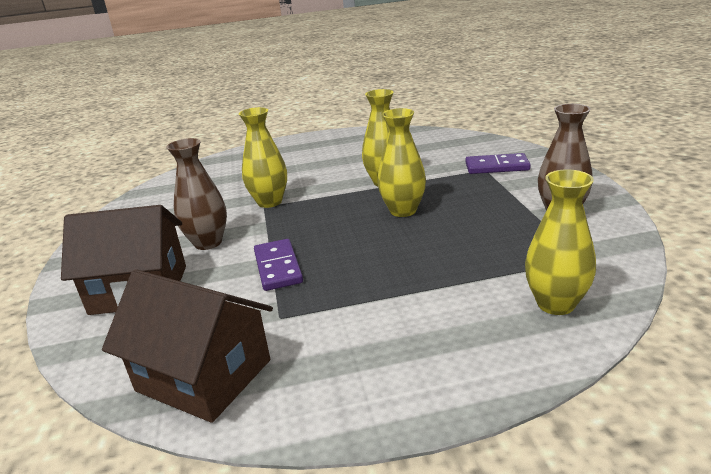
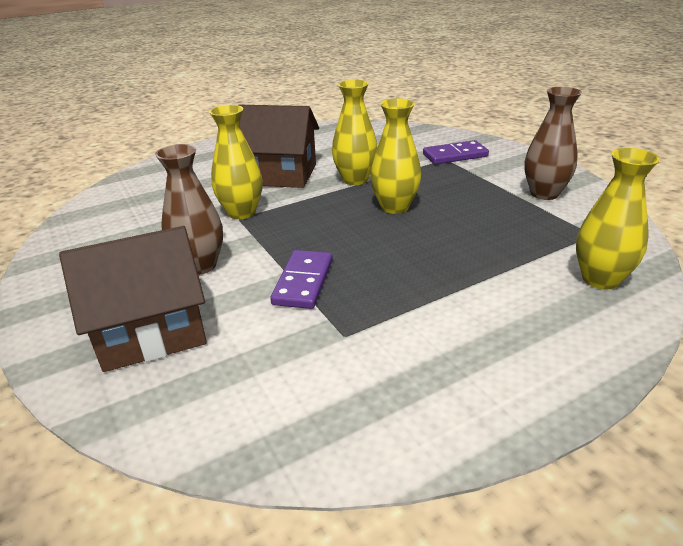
camera: 20 degrees left, 5 degrees up
brown house [102,269,273,423] -> brown house moved to [239,105,319,188]
purple domino [254,239,303,291] -> purple domino turned 45 degrees clockwise [270,250,333,309]

